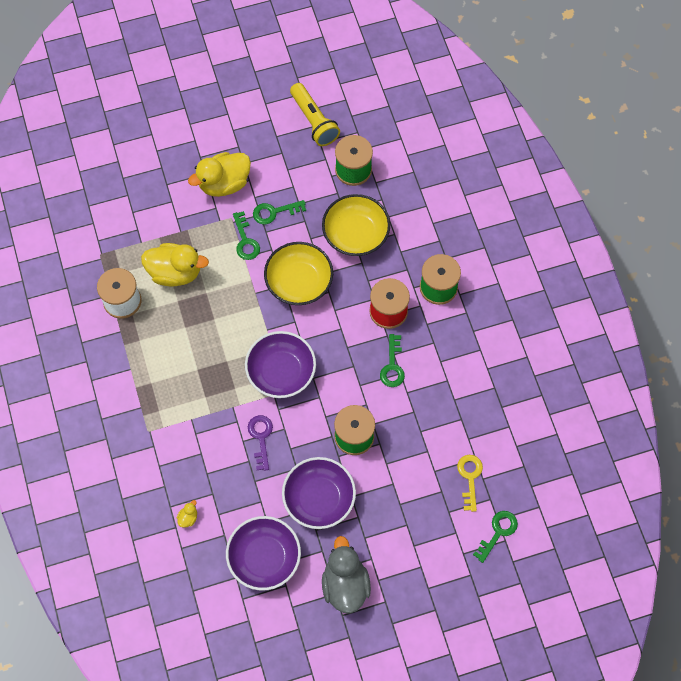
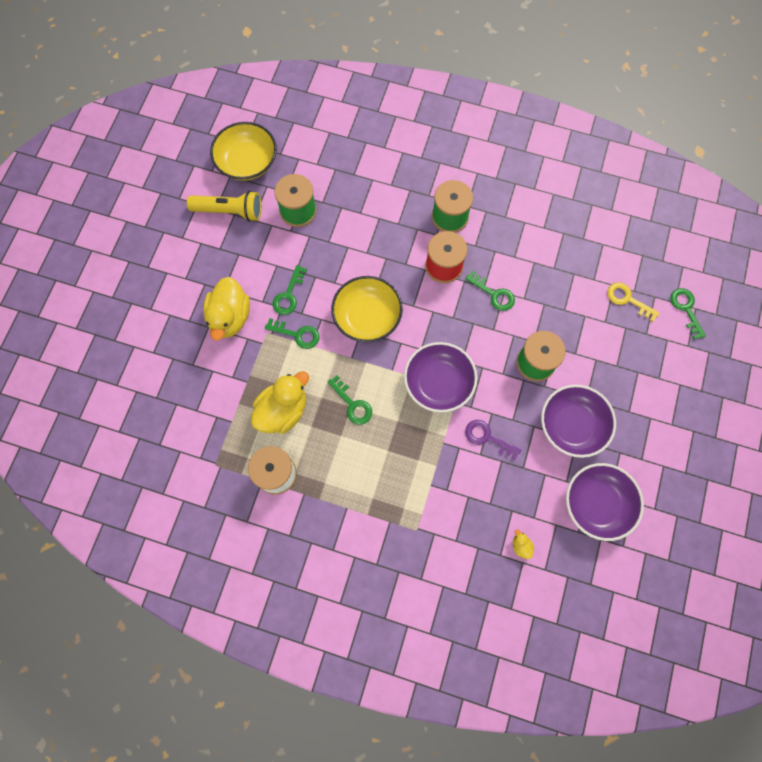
camera: 55 degrees left, 5 degrees up
yellow bowl [322,194,390,256] -> yellow bowl moved to [210,122,277,181]
grey duck [322,536,371,614] -> none
none -> green key [328,375,372,425]

